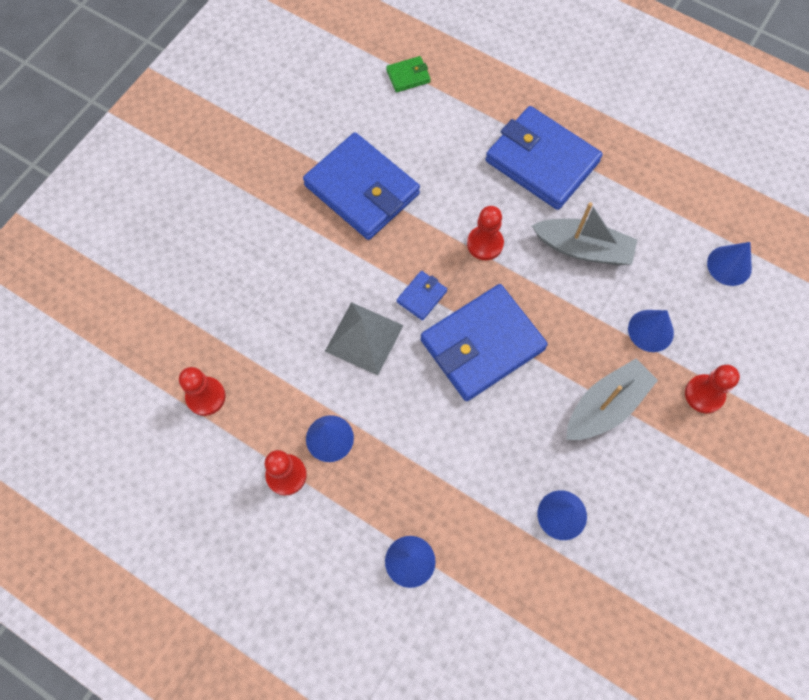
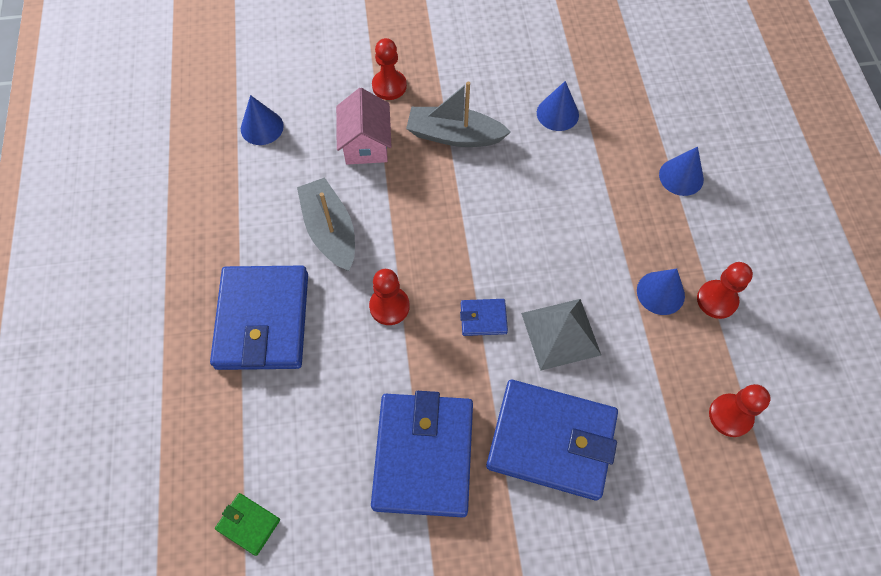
camera: 130 degrees left, 5 degrees down
blue wallet [421,284,548,401] -> blue wallet moved to [486,380,618,500]
blue cone [628,310,674,352] -> pink house [336,88,392,165]

